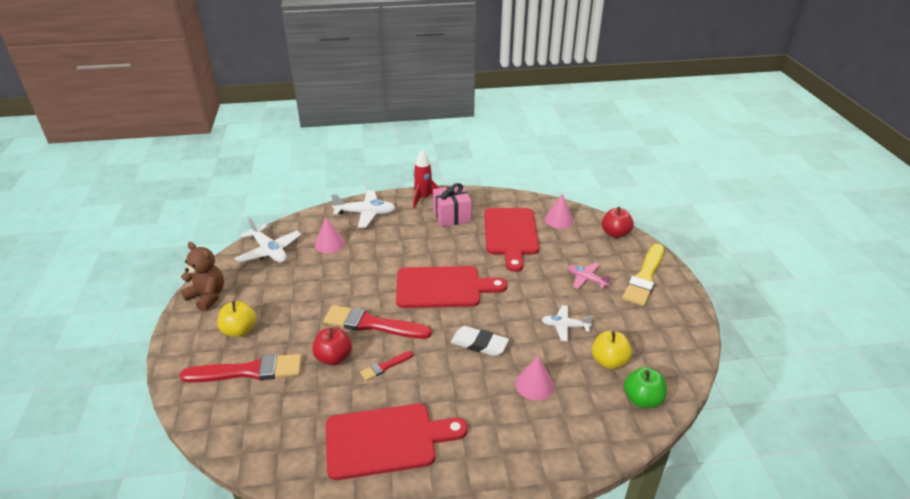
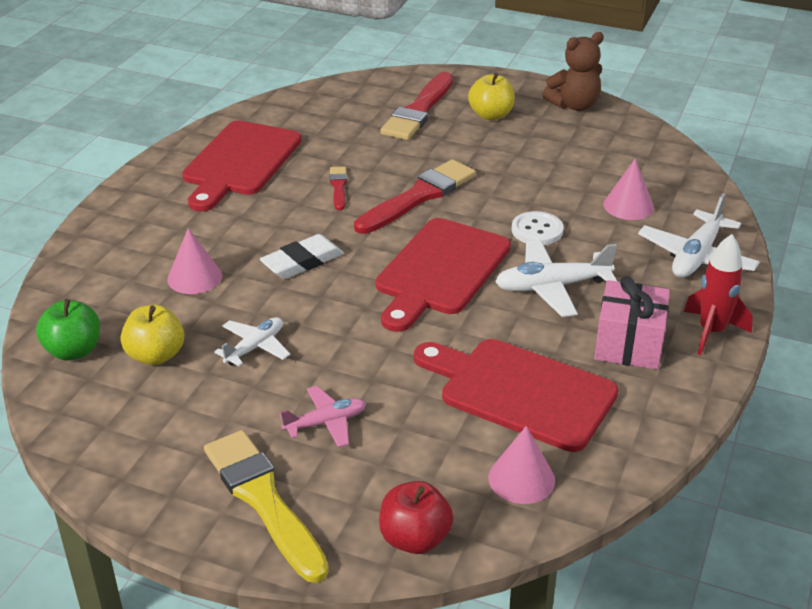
camera: 120 degrees right, 0 degrees up
white plane [234,217,302,263] -> white plane moved to [495,240,617,317]
red apple [312,327,352,365] -> none
none -> white button [512,211,564,245]

